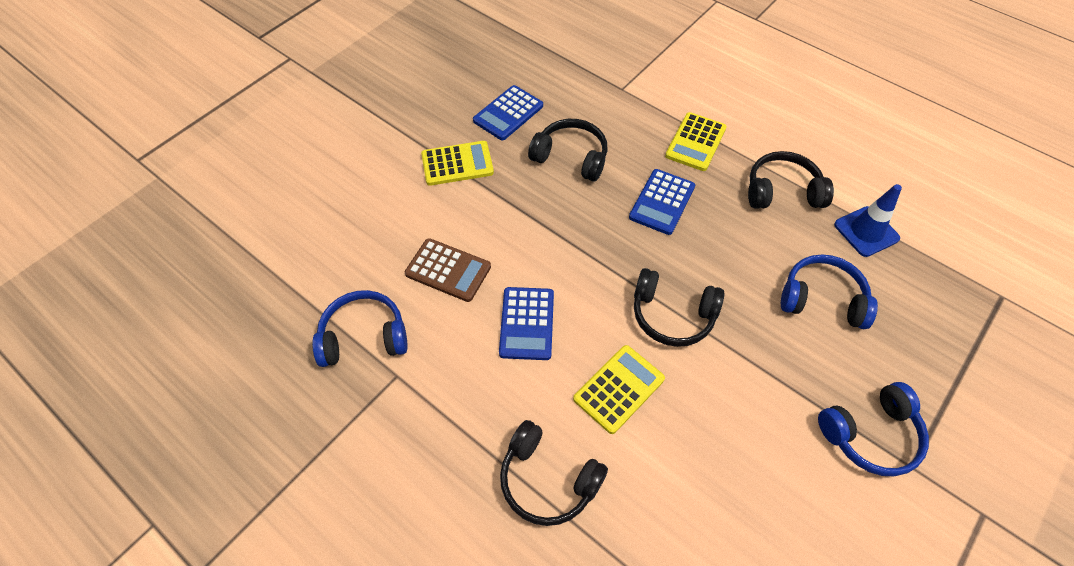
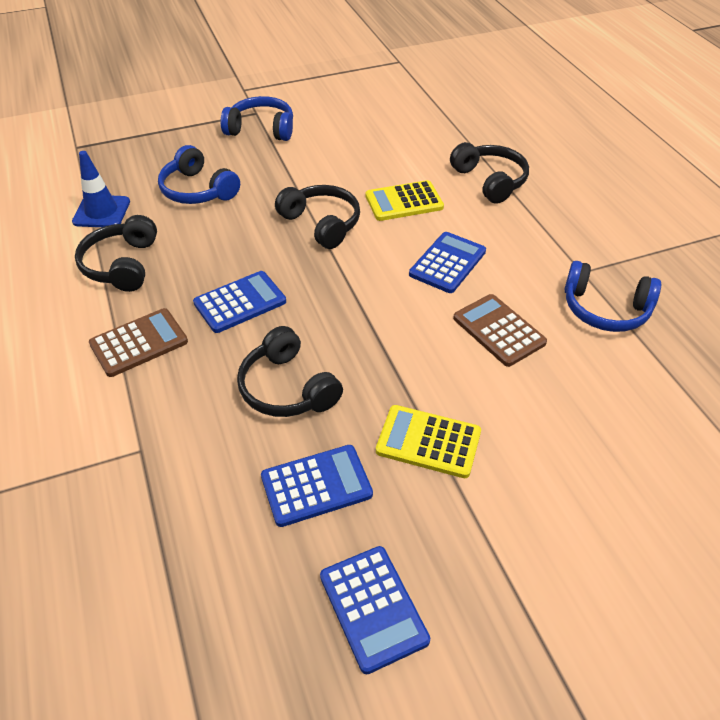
camera: 150 degrees left, 10 degrees down
yellow calculator [665,112,727,171] -> brown calculator [89,308,188,377]
black headphones [748,151,834,209] -> black headphones turned 60 degrees clockwise [75,215,157,292]
none -> blue calculator [320,546,430,674]

